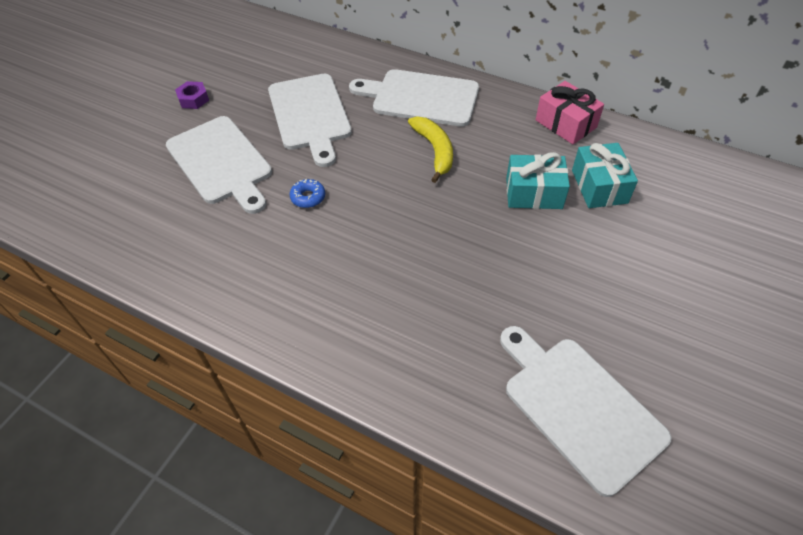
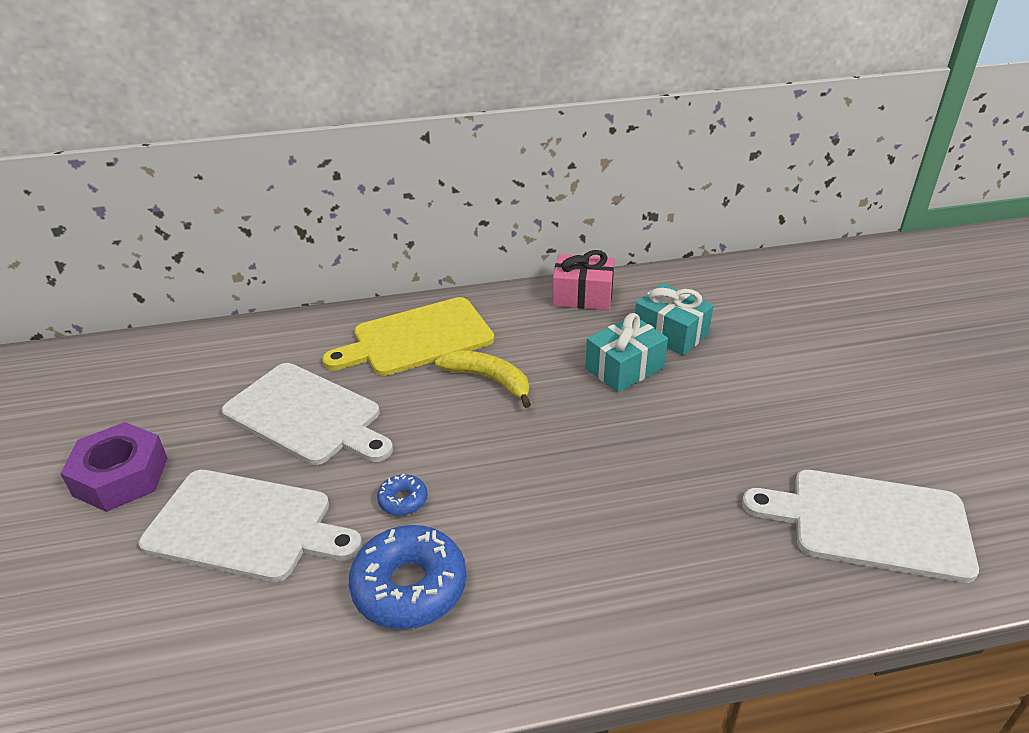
camera: 40 degrees left, 15 degrees down
purple nut [175,81,209,109] -> purple nut [60,422,167,512], size x1.85
white cutting board [349,69,479,127] -> yellow cutting board [322,297,494,376]
none -> blue donut [349,525,467,629]

